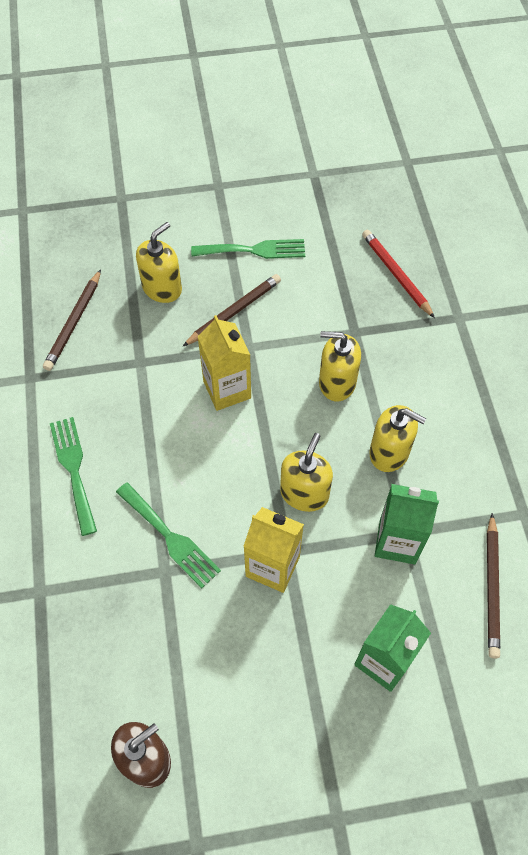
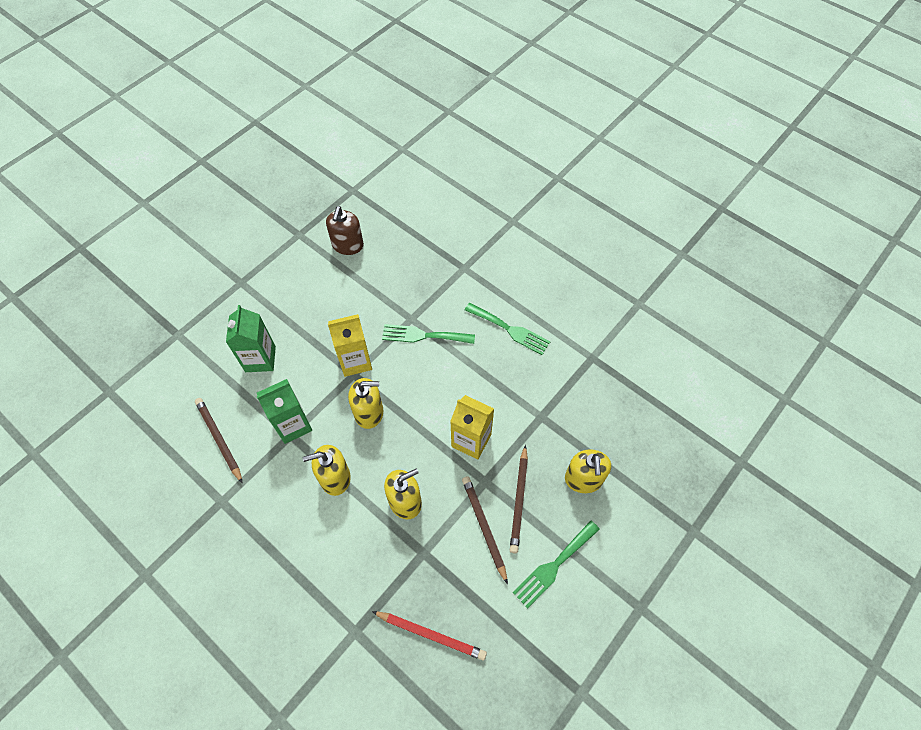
camera: 140 degrees right, 0 degrees up
brown pencil [43,269,101,371] -> brown pencil moved to [462,476,508,585]
yellow soap dispenser [280,433,333,512] -> yellow soap dispenser turned 75 degrees counterclockwise [348,378,383,429]

